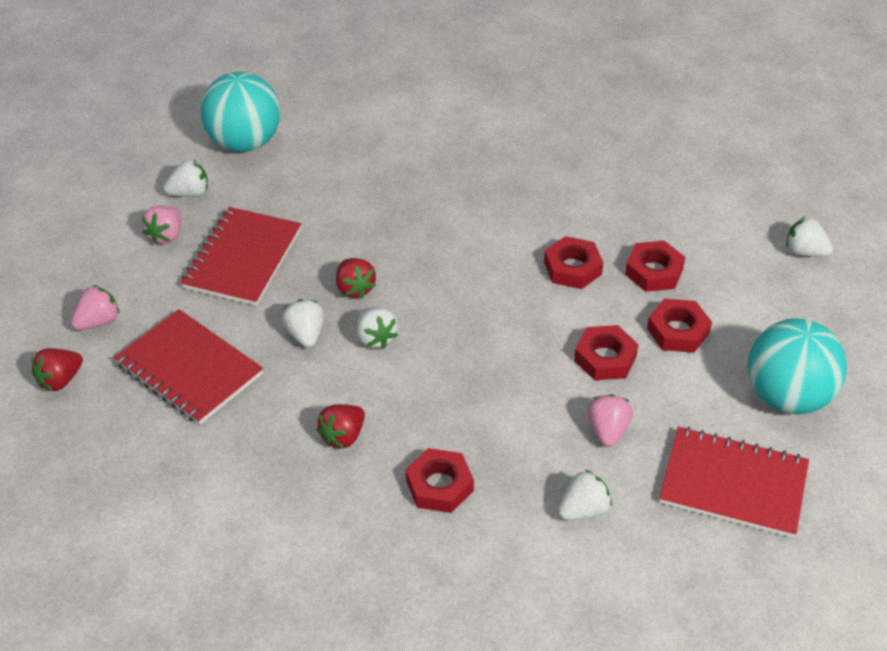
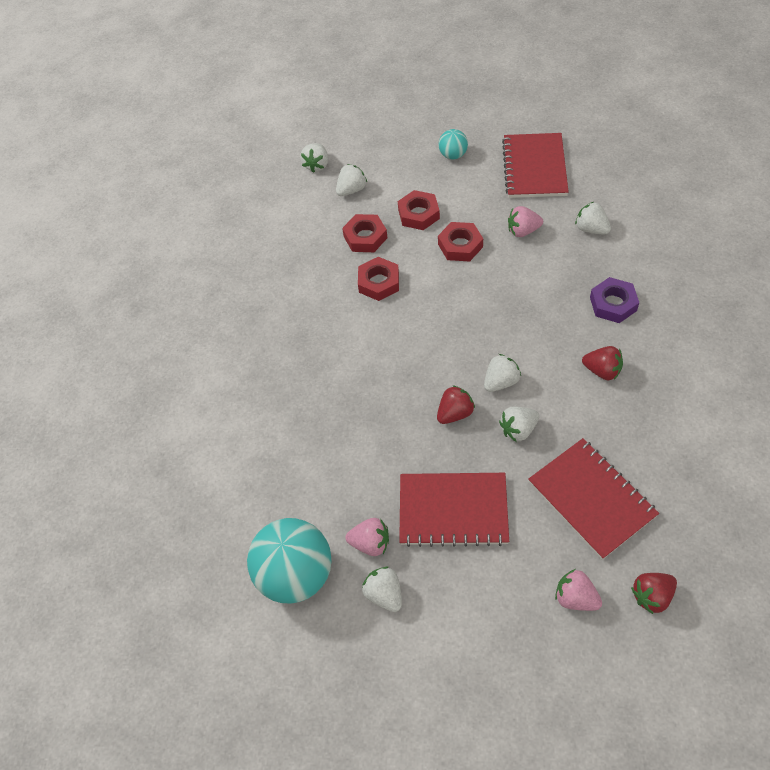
camera: 100 degrees left, 10 degrees up
red strawberry [32,348,83,391] -> red strawberry turned 120 degrees clockwise [631,573,677,614]
red notebook [114,309,263,425] -> red notebook turned 60 degrees counterclockwise [528,438,659,560]
pink strawberry [142,206,182,245] -> pink strawberry moved to [345,518,389,556]
red nut [406,448,474,513] -> purple nut [590,277,639,323]
turquoise ball [748,318,847,414] -> turquoise ball [439,129,468,159], size x0.48
none -> white strawberry [336,164,367,196]

